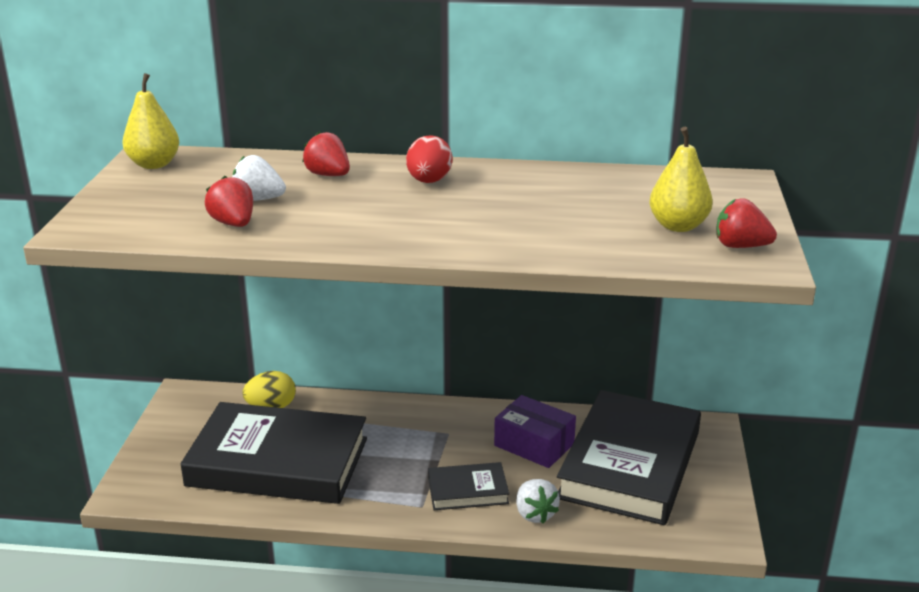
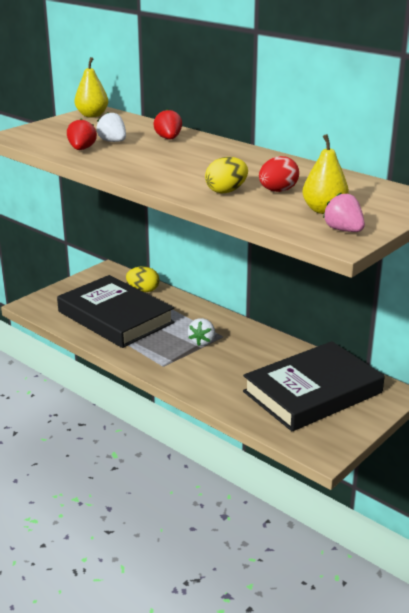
camera: 35 degrees right, 0 degrees up
red egg [406,135,453,183] -> red egg moved to [259,156,299,192]
black book [428,462,509,510] -> none
purple box [494,395,576,468] -> none
white strawberry [516,479,560,523] -> white strawberry moved to [188,318,215,346]
red strawberry [716,198,777,248] -> pink strawberry [323,193,365,232]
none -> yellow egg [205,157,248,194]

